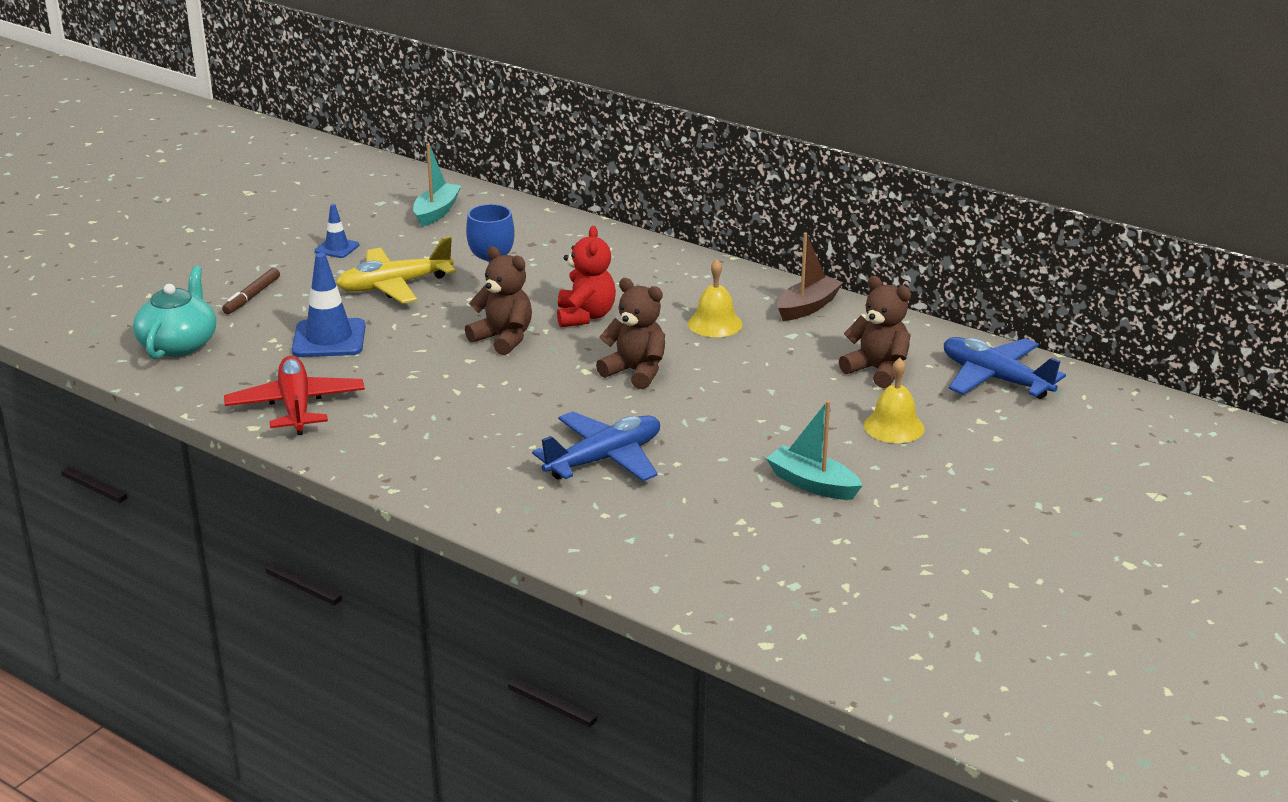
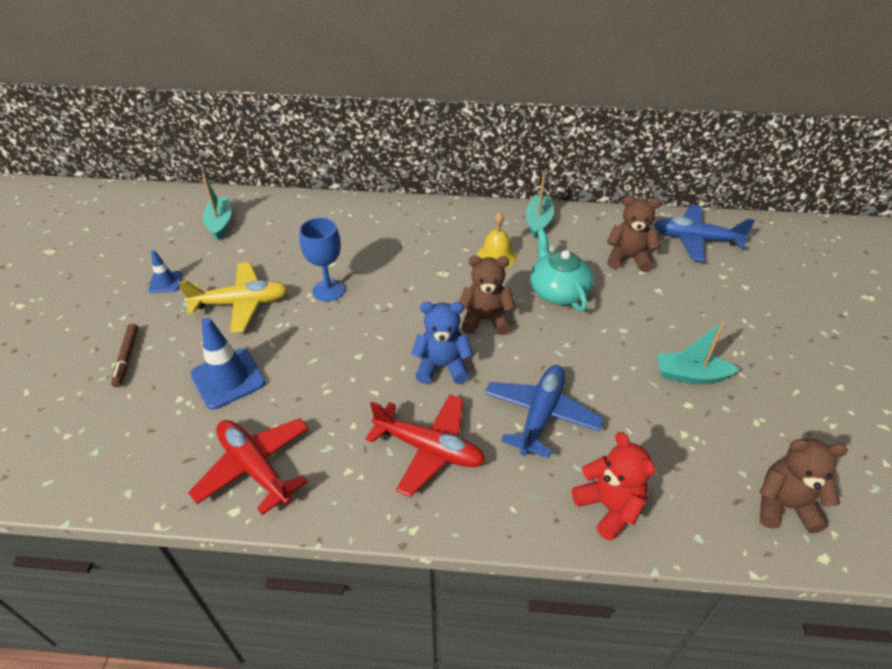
camera: 30 degrees left, 15 degrees up
turquoise teapot [133,266,216,359] -> turquoise teapot moved to [530,229,594,312]
yellow plane [336,236,456,304] -> yellow plane turned 135 degrees counterclockwise [178,262,288,333]
brown teddy bear [465,247,532,355] -> brown teddy bear moved to [759,438,848,533]
red teddy bear [557,226,616,327] -> red teddy bear moved to [572,432,656,541]
brown boat [777,232,843,321] -> turquoise boat [525,173,554,238]
yellow bell [864,358,925,443] -> none
none -> red plane [366,395,486,497]
none -> blue teddy bear [411,302,473,384]

